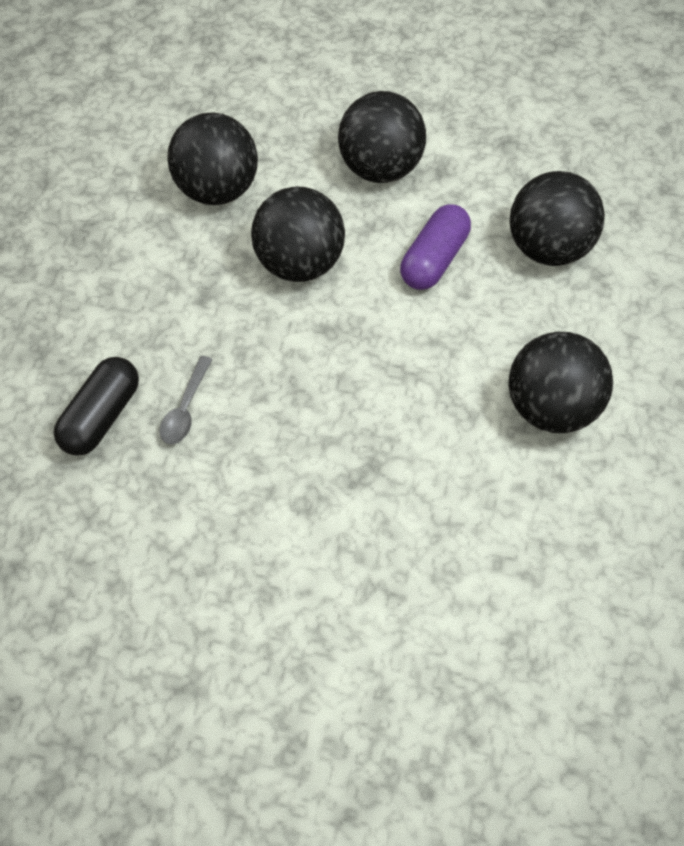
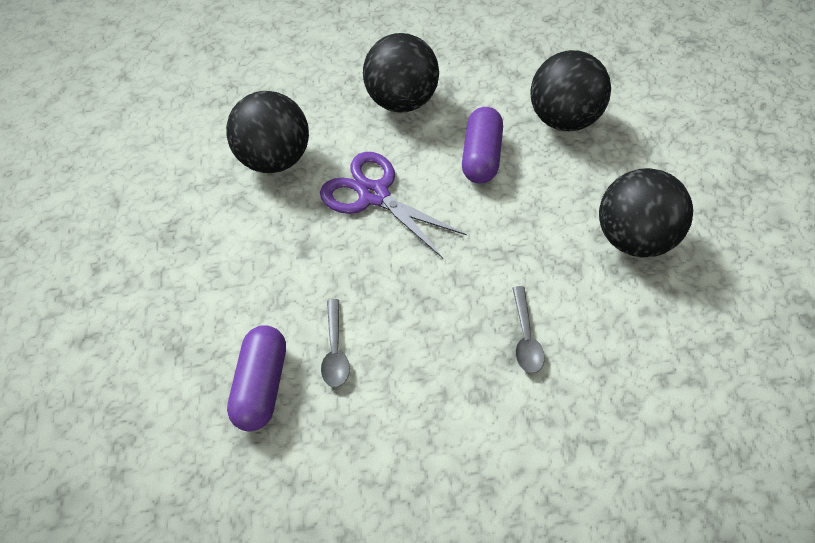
camera: 20 degrees left, 5 degrees down
black capsule [54,357,139,456] -> purple capsule [227,326,286,431]
black ball [251,186,345,282] -> purple scissors [320,152,467,258]
none -> grey spoon [513,286,545,373]

